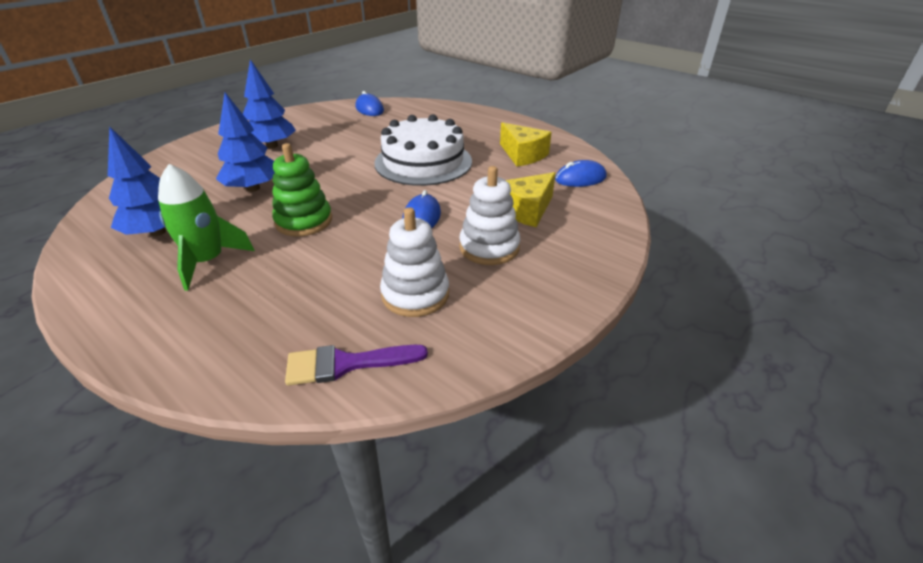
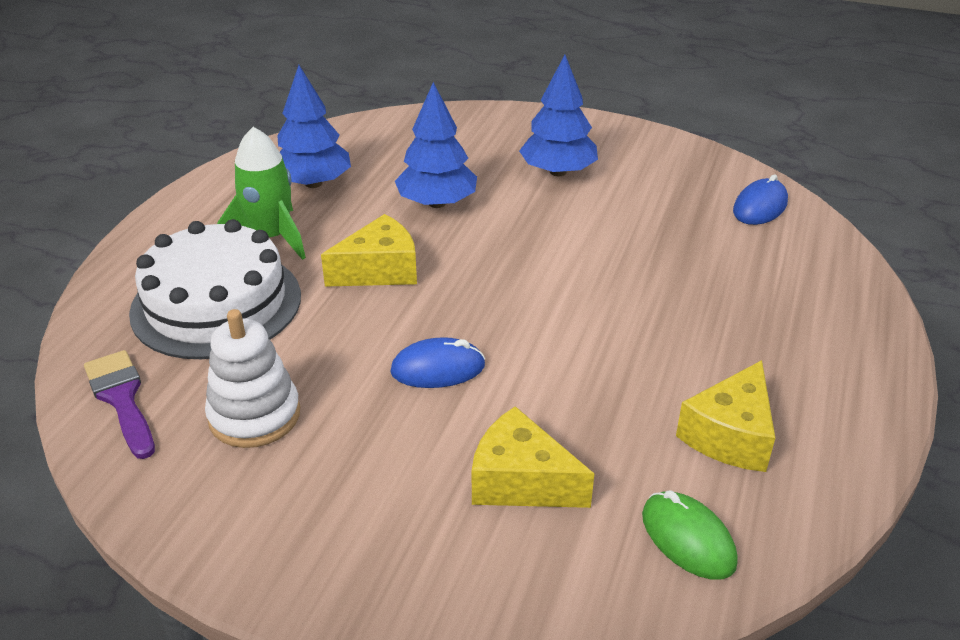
camera: 70 degrees right, 0 degrees up
green stacking toy [272,143,332,237] -> yellow cheese [321,214,417,287]
white cake [374,114,472,186] -> white cake moved to [129,219,301,359]
white stacking toy [459,166,520,265] -> none
blue mouse [555,160,607,187] -> green mouse [642,490,738,579]

